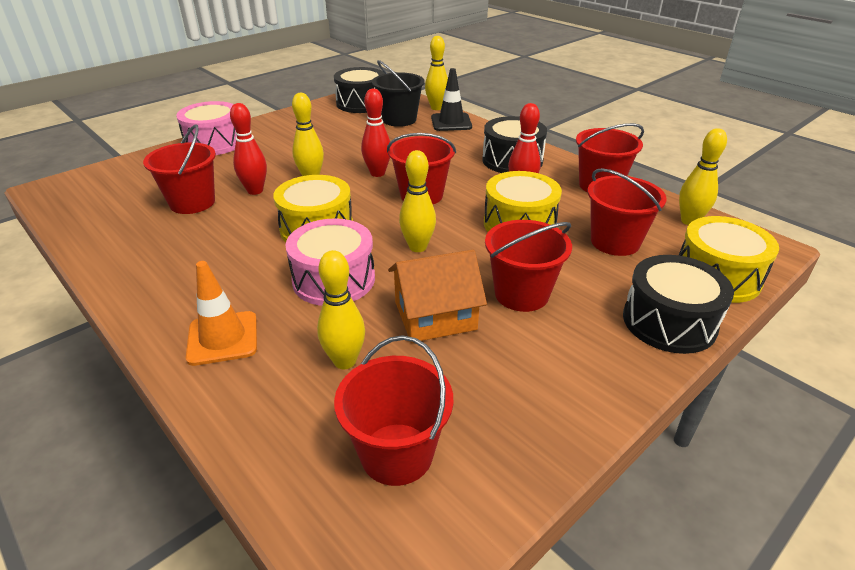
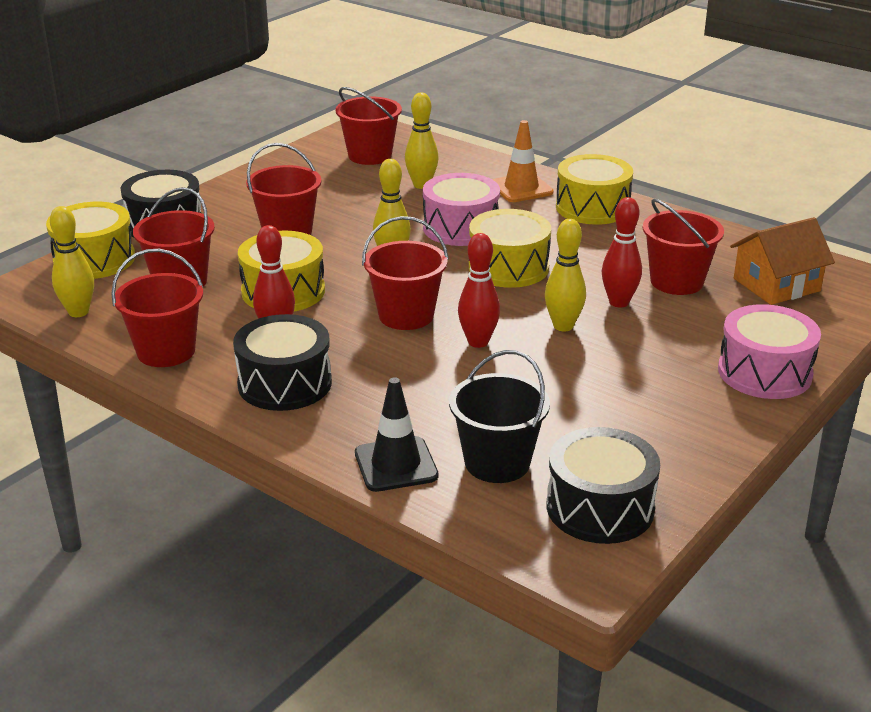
camera: 170 degrees right, 5 degrees down
orange house [388,250,487,343] -> orange house moved to [730,217,835,305]
yellow bowling pin [425,36,448,110] -> none
none -> yellow drum [556,154,633,225]

